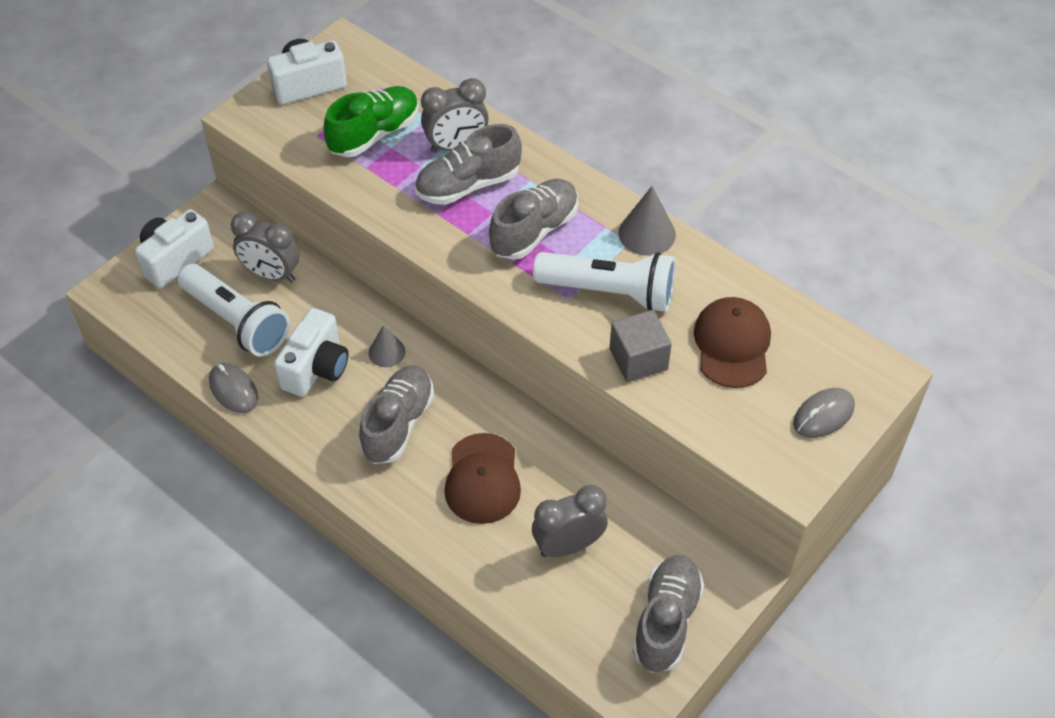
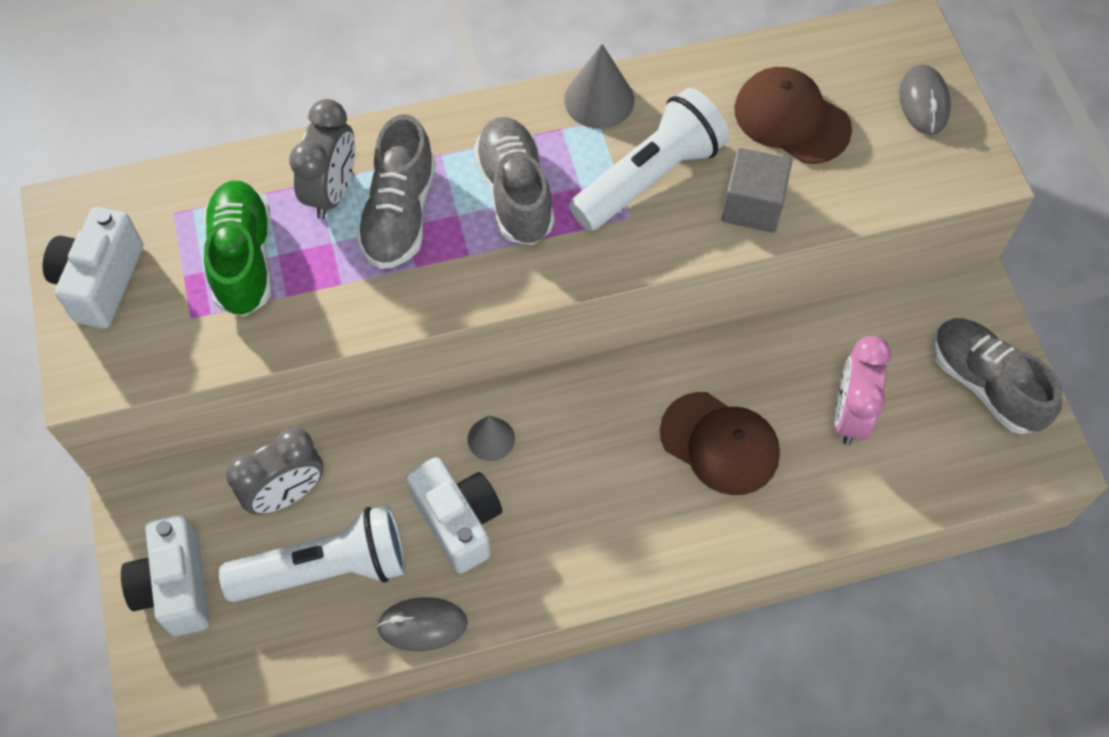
camera: 55 degrees left, 10 degrees up
grey shoe [359,365,434,464] -> none
grey clock [532,485,608,557] -> pink clock [834,336,891,445]

